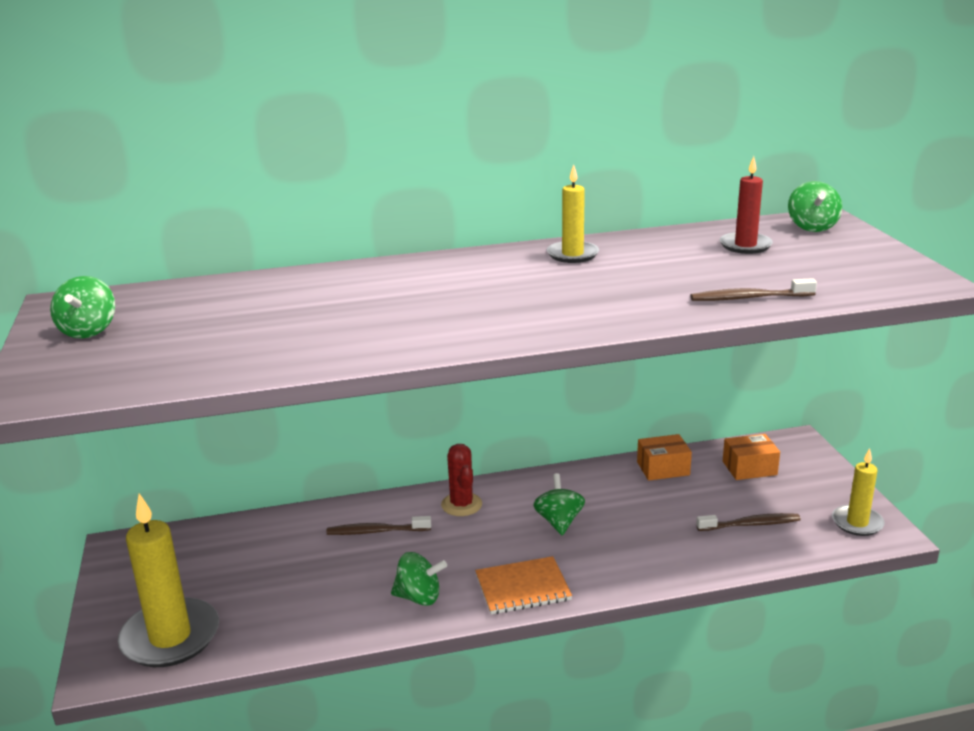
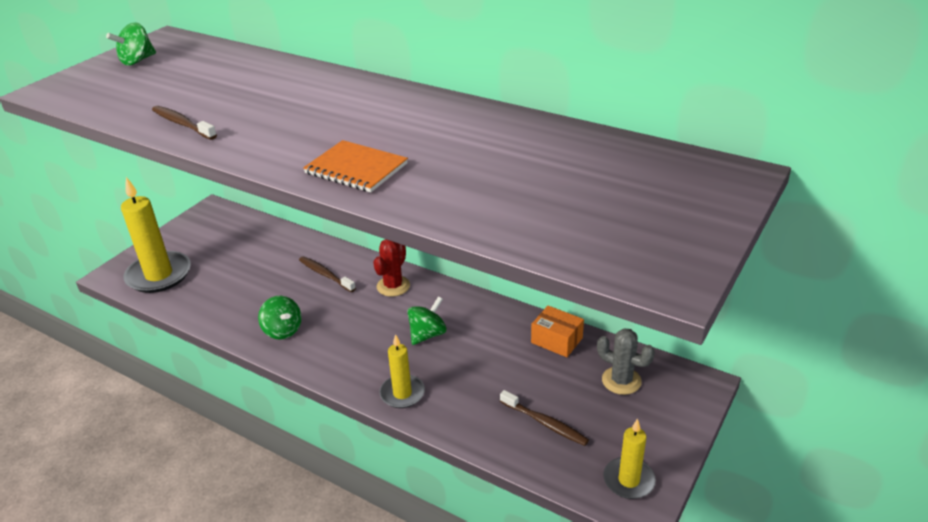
camera: 45 degrees right, 10 degrees up
orange notebook [475,556,572,614] -> orange notebook moved to [303,140,408,192]
yellow candle [547,165,599,263] -> yellow candle moved to [379,334,425,408]
brown toothbrush [690,278,817,301] -> brown toothbrush moved to [152,106,217,140]
red candle [720,156,773,254] -> none
orange box [723,434,780,480] -> grey cactus [597,328,655,395]
green spinning top [788,181,842,232] -> none

